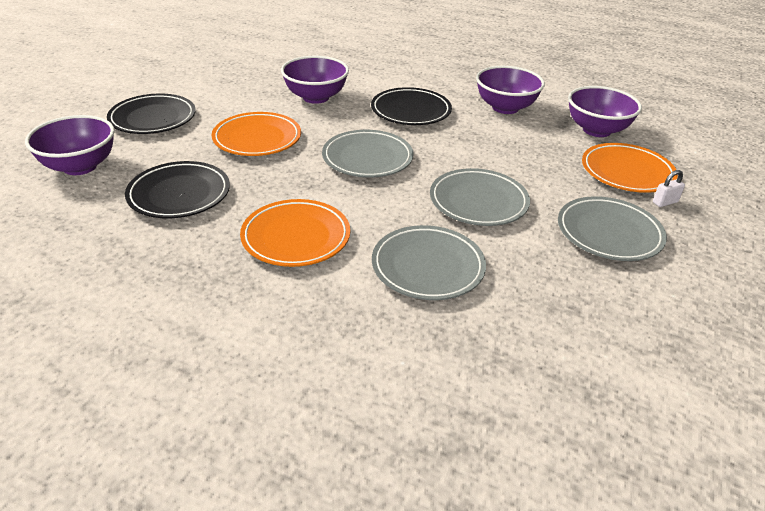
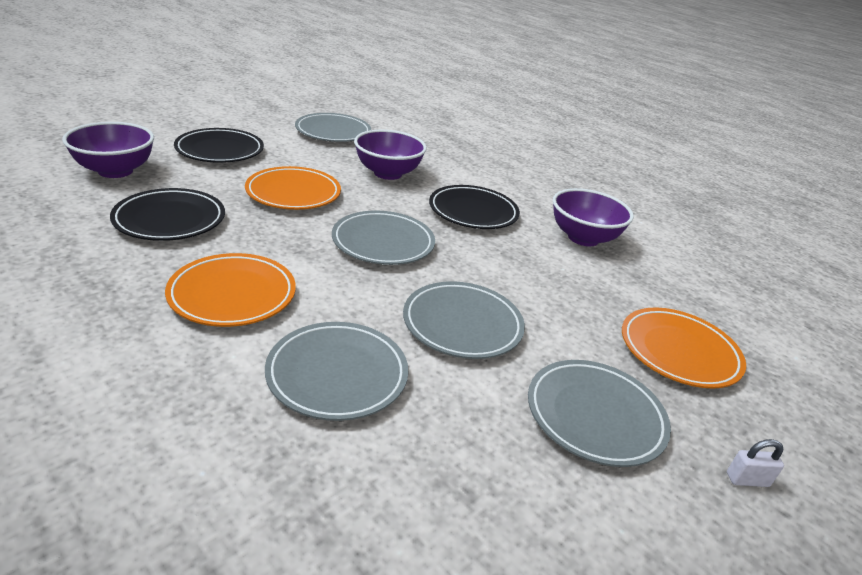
camera: 20 degrees right, 5 degrees down
purple bowl [568,86,642,137] -> none
white padlock [653,170,685,207] -> white padlock moved to [727,439,784,487]
none -> grey plate [295,113,371,142]

